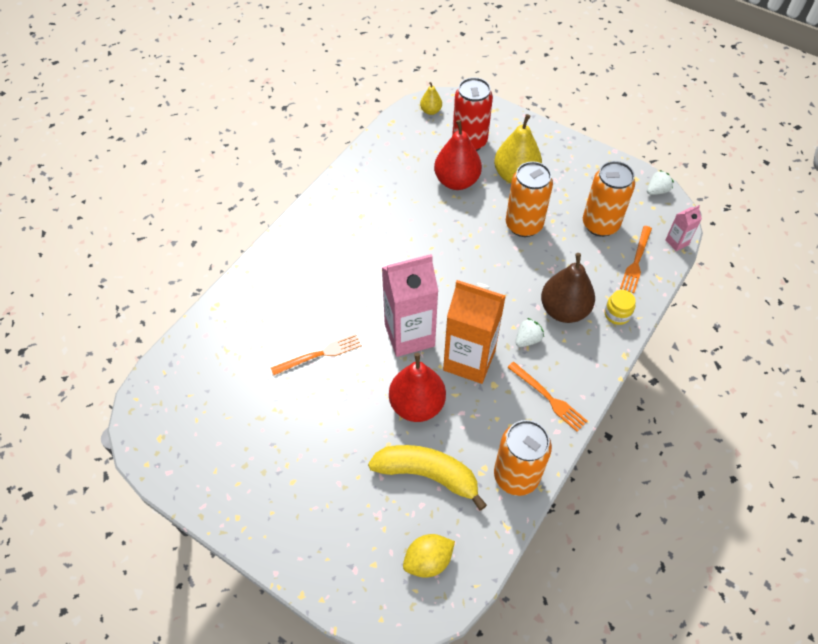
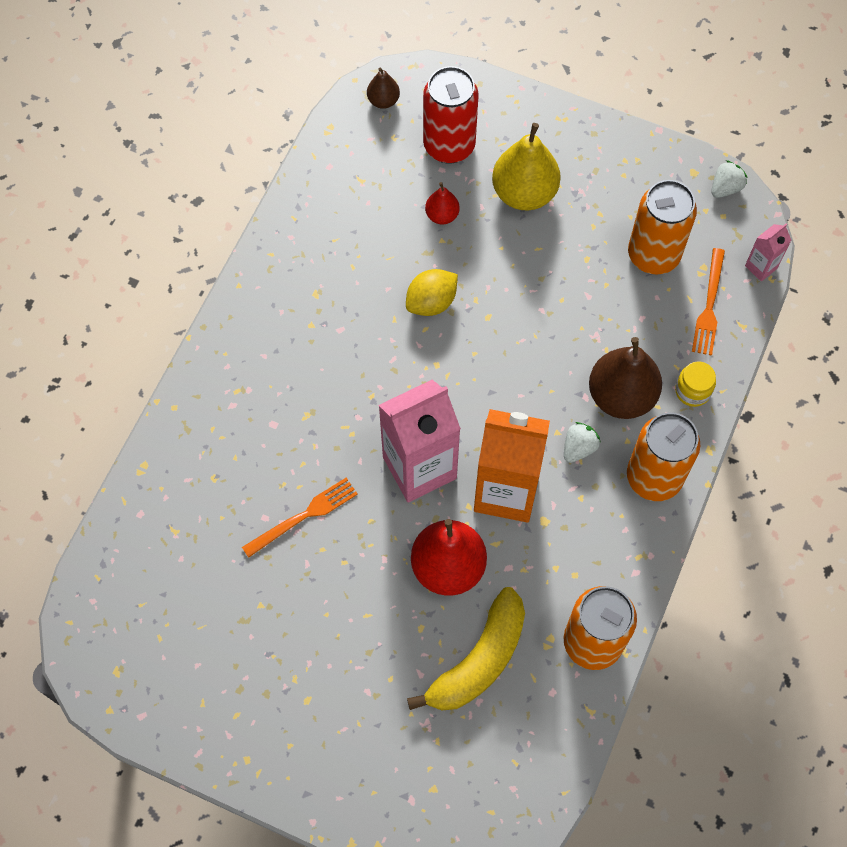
camera: 10 degrees left, 10 degrees up
yellow banana [368,445,487,510] -> yellow banana turned 120 degrees clockwise [407,587,525,710]
yellow lemon [403,534,455,577] -> yellow lemon moved to [406,269,458,316]
yellow pear [420,82,442,115] -> brown pear [367,68,400,109]
red pear [434,120,482,190] -> red pear [425,182,460,224], size x0.51
orange can [506,161,553,237] -> orange can moved to [627,412,700,501]
orange fork [507,362,588,432] -> none

